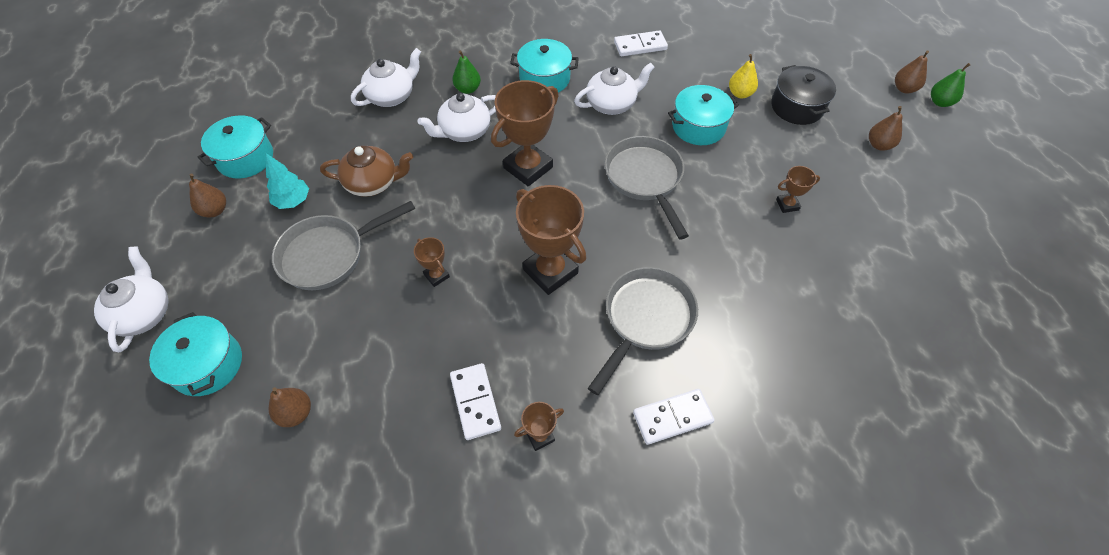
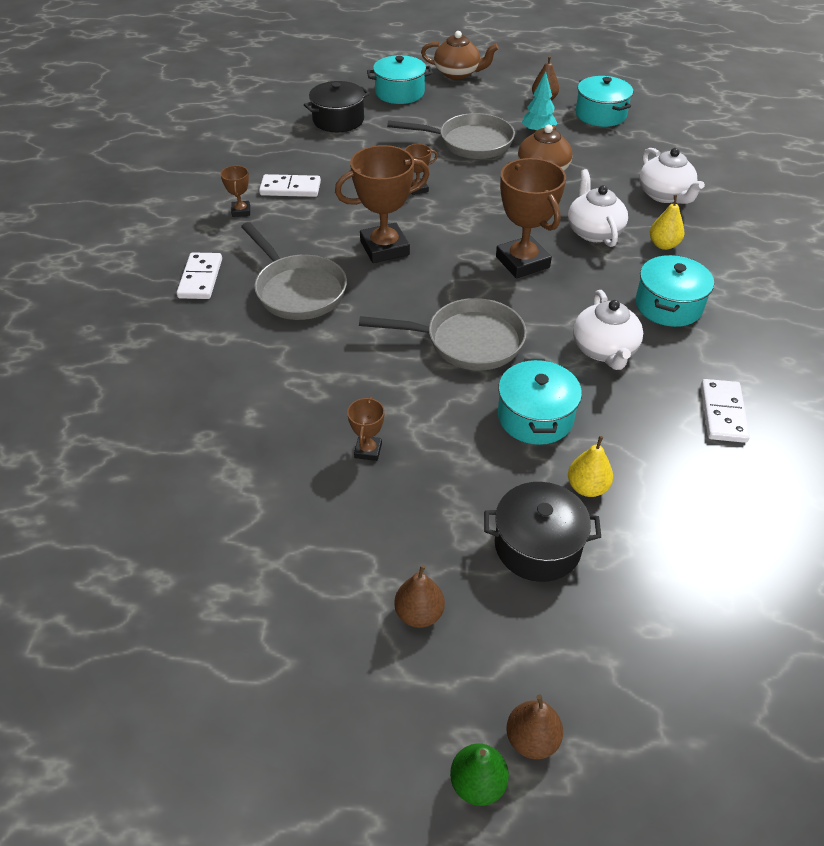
camera: 110 degrees right, 10 degrees down
white teapot [94,247,168,352] -> brown teapot [421,31,499,79]
brown pear [269,387,311,427] -> black pot [304,81,370,132]
grey pan [272,201,415,290] -> grey pan turned 105 degrees clockwise [387,113,515,159]
green pear [452,51,481,94] -> yellow pear [650,195,685,250]

